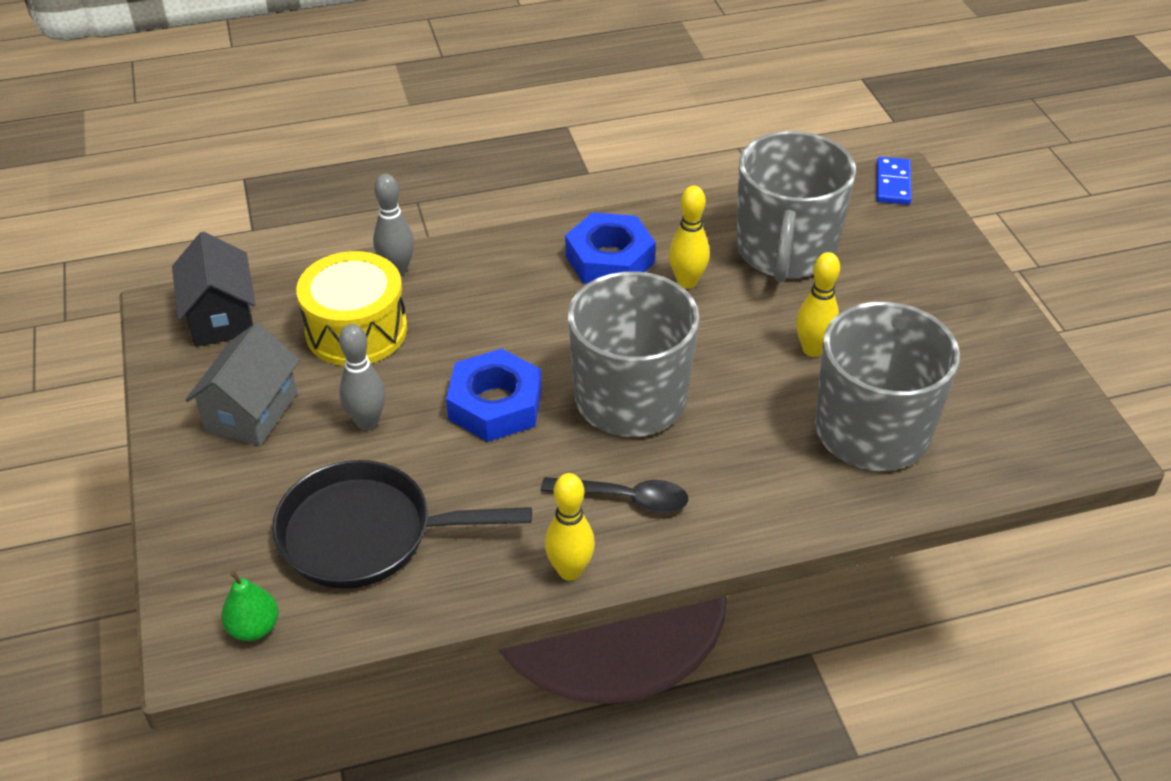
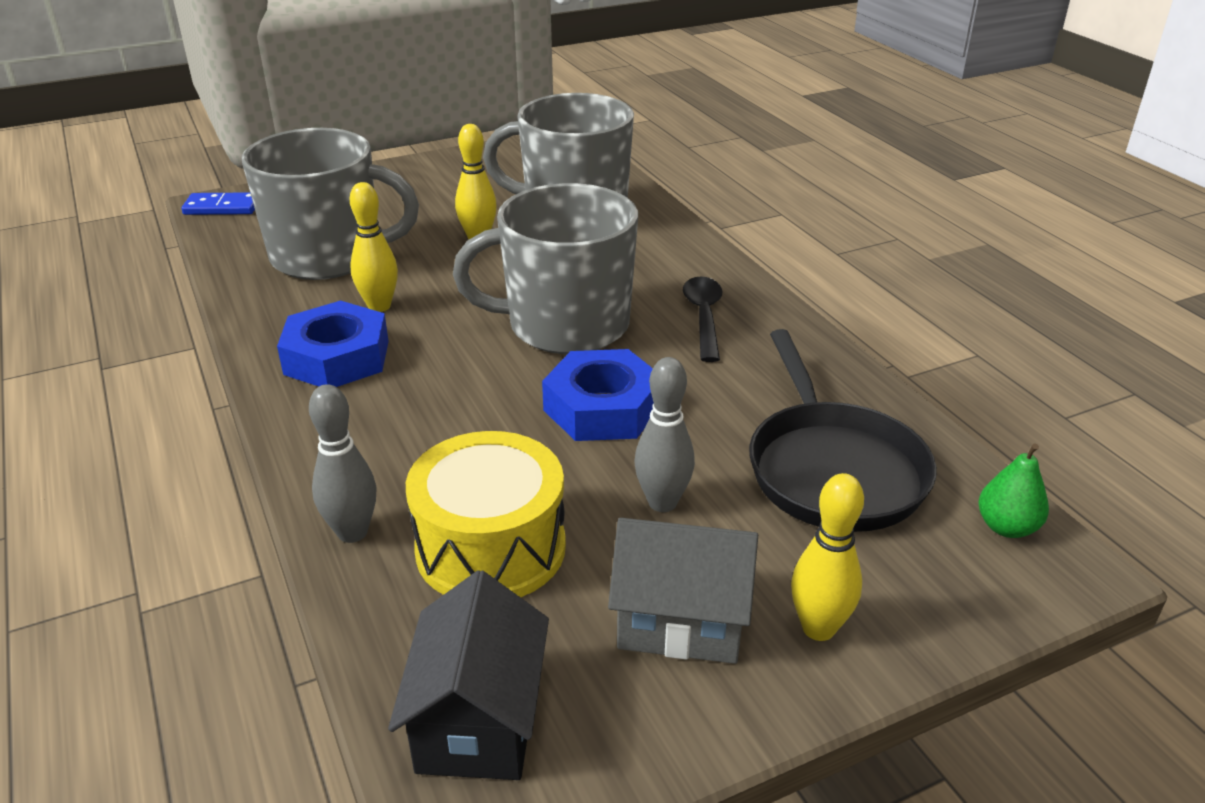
camera: 100 degrees left, 10 degrees down
black house [172,232,255,346] -> black house turned 60 degrees counterclockwise [388,570,549,780]
yellow bowling pin [545,473,595,581] -> yellow bowling pin moved to [791,473,864,641]

